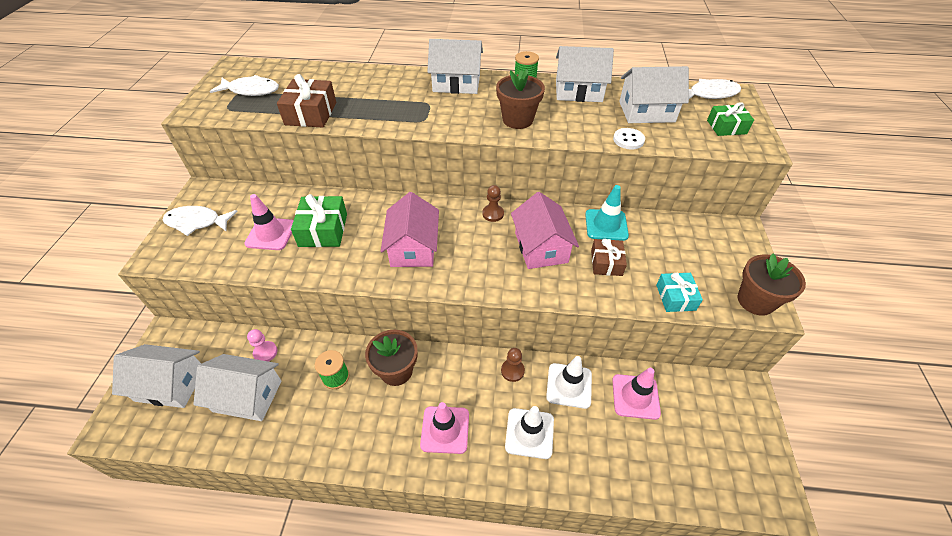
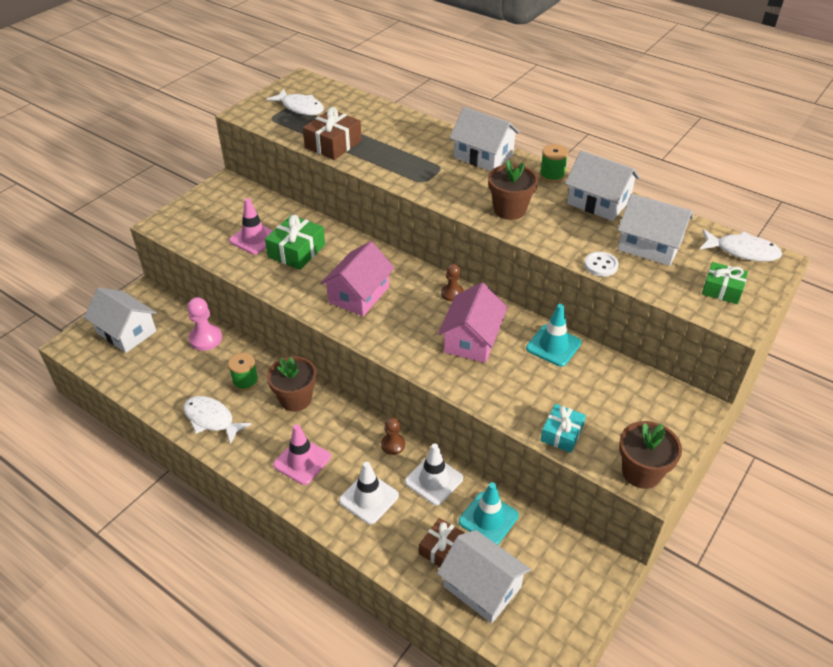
camera: 30 degrees right, 5 degrees down
white fish [163,206,238,236] -> white fish moved to [183,396,252,445]
white house [193,354,282,421] -> white house moved to [437,530,531,623]
pink pawn [247,329,277,362] -> pink pawn [187,297,222,351], size x1.51
brown gift [591,239,627,276] -> brown gift moved to [419,518,465,567]
pink traffic cone [612,368,661,420] -> turquoise traffic cone [459,482,519,545]

